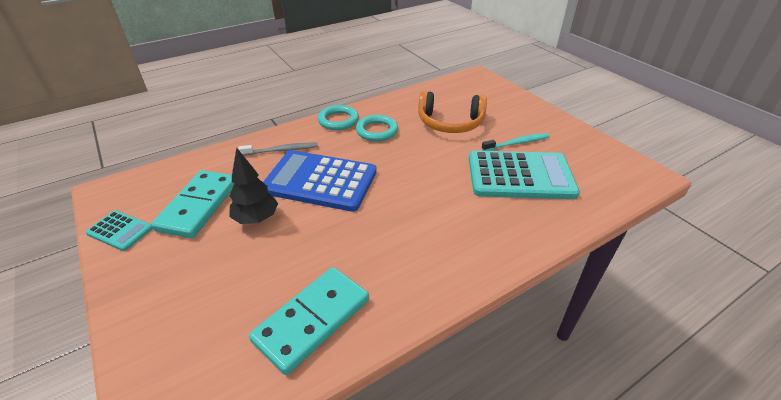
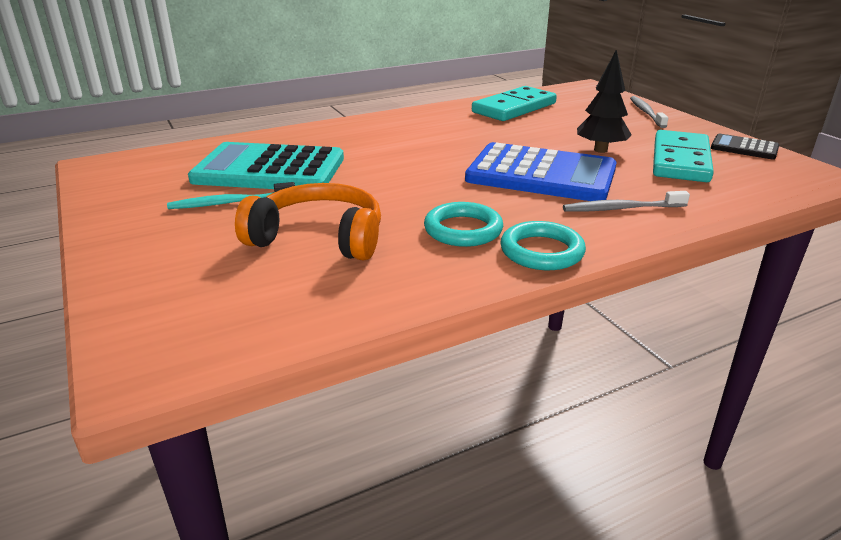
camera: 175 degrees left, 10 degrees down
turquoise calculator [86,210,153,251] -> black calculator [711,134,779,160]
none -> grey toothbrush [630,96,668,128]

